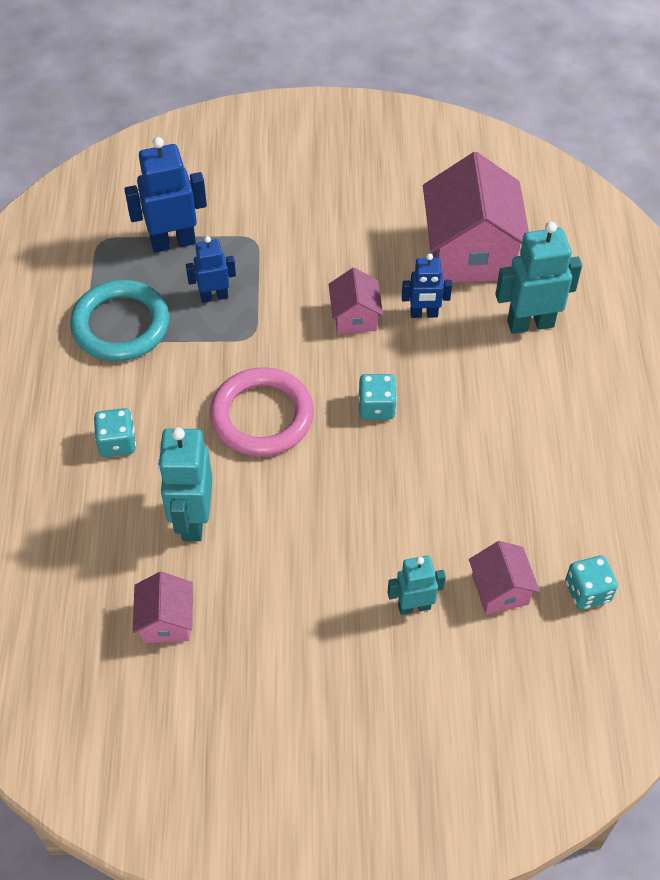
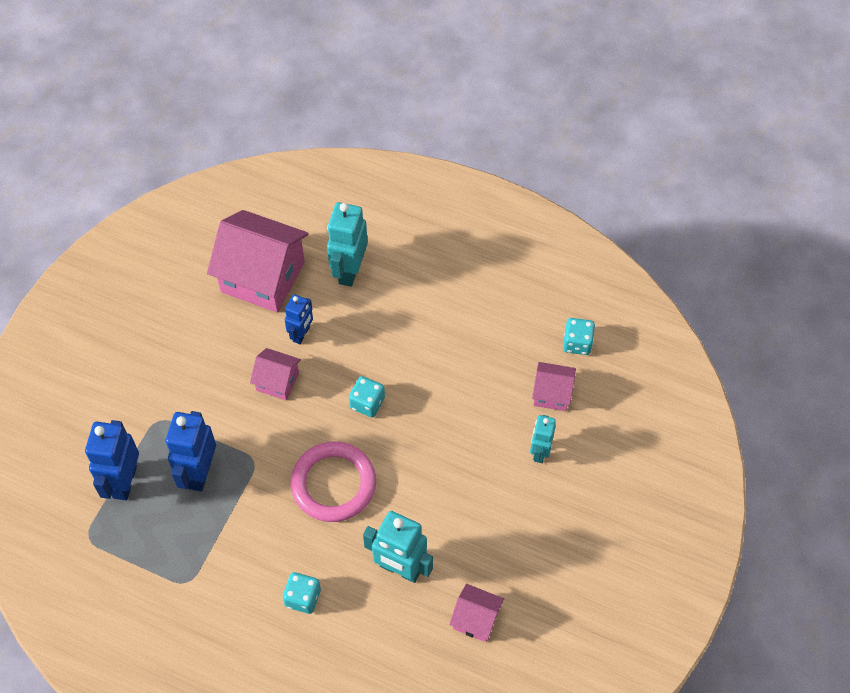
camera: 65 degrees left, 5 degrees up
turquoise ring [70,280,170,361] -> none
blue robot [186,236,236,303] -> blue robot [166,411,216,491], size x1.64

